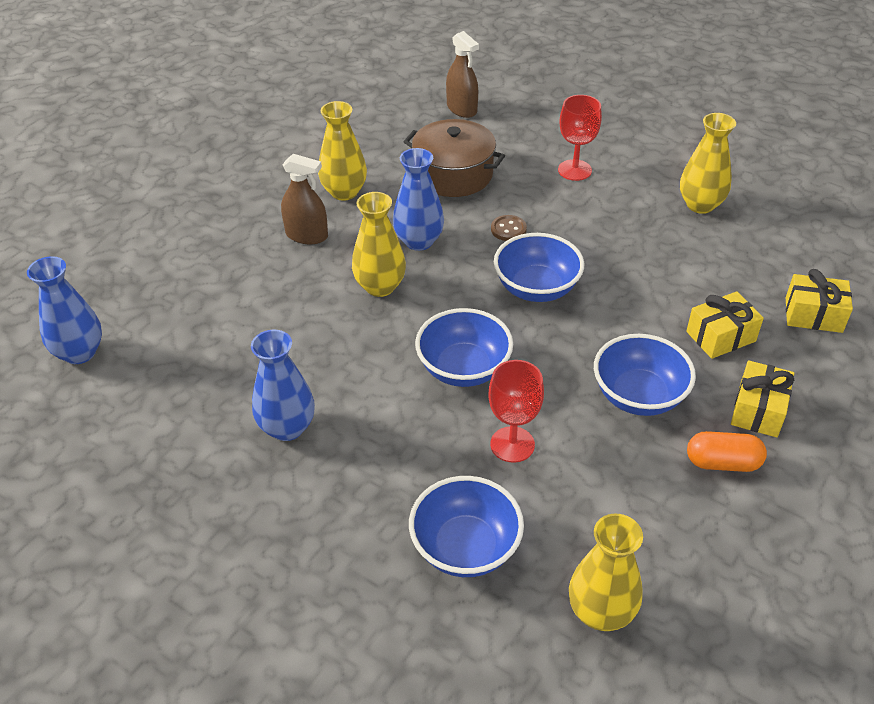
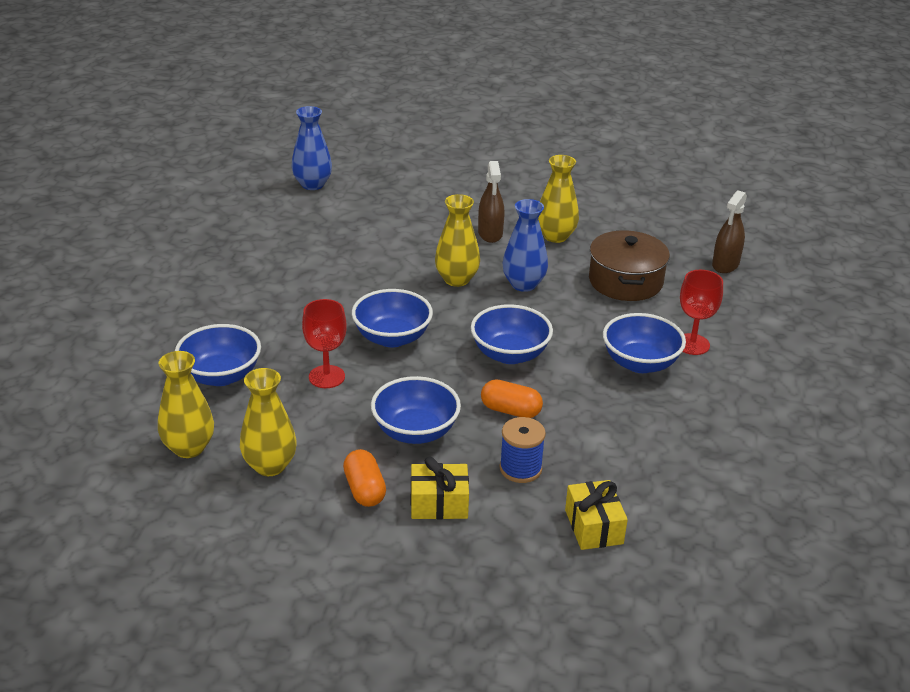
camera: 65 degrees right, 10 degrees down
blue vase [251,330,315,441] -> none
brown button [491,215,527,241] -> none
yellow vase [680,113,736,214] -> yellow vase moved to [240,368,297,476]
yellow gift [686,291,764,359] -> blue spool [500,417,546,483]
none -> orange capsule [481,379,543,418]
none -> blue bowl [603,313,686,373]

